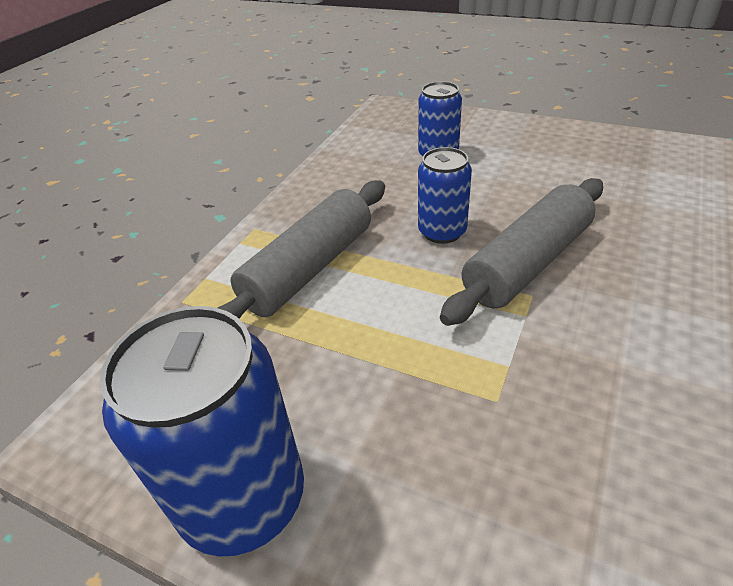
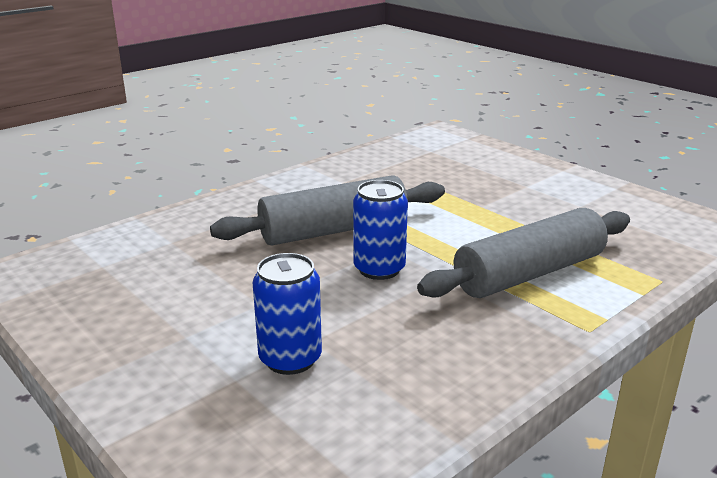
camera: 160 degrees left, 15 degrees down
blue can [100,306,304,557] -> none

